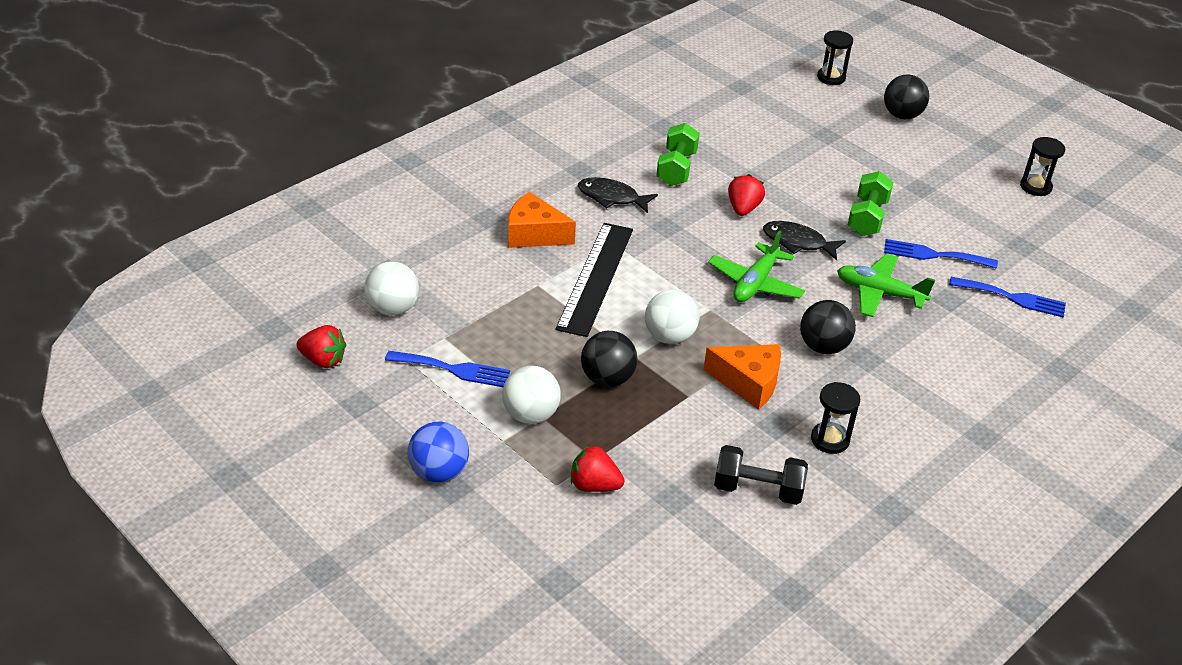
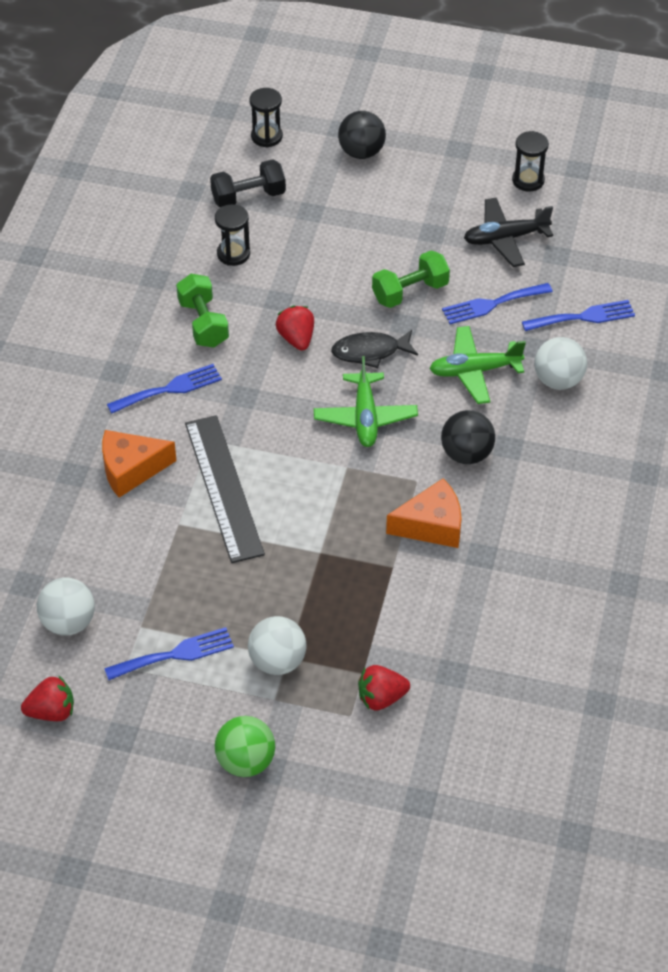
camera: 30 degrees left, 10 degrees up
blue ball [408,422,469,483] -> green ball [215,716,275,777]
black fish [578,177,658,213] -> blue fork [107,364,222,413]
black ball [581,331,638,387] -> none
white ball [645,290,699,344] -> white ball moved to [534,337,587,390]
black dumbbell [714,445,808,505] -> black dumbbell moved to [210,159,286,207]
black hourglass [811,382,860,454] -> black hourglass moved to [215,204,250,266]
green dumbbell [848,171,893,236] -> green dumbbell turned 75 degrees clockwise [372,250,450,308]
none -> black plane [464,198,553,267]

